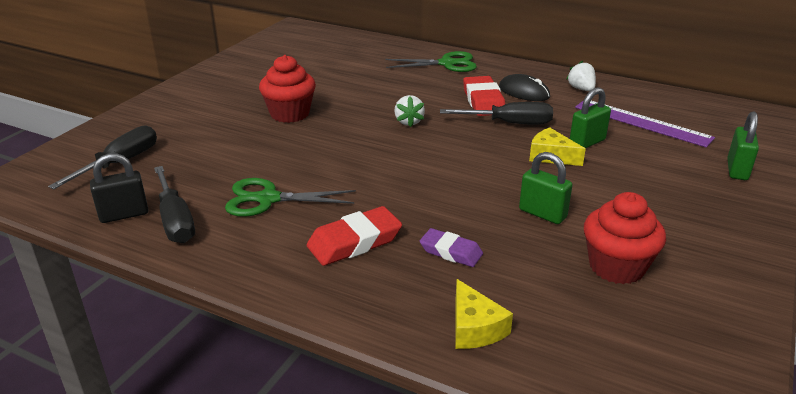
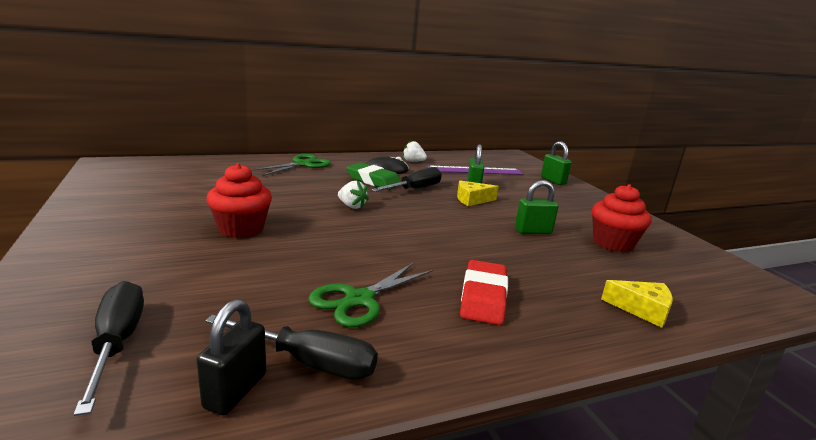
camera: 50 degrees left, 10 degrees down
purple eraser [420,228,483,267] -> none
red eraser [463,76,505,116] -> green eraser [346,162,401,190]

